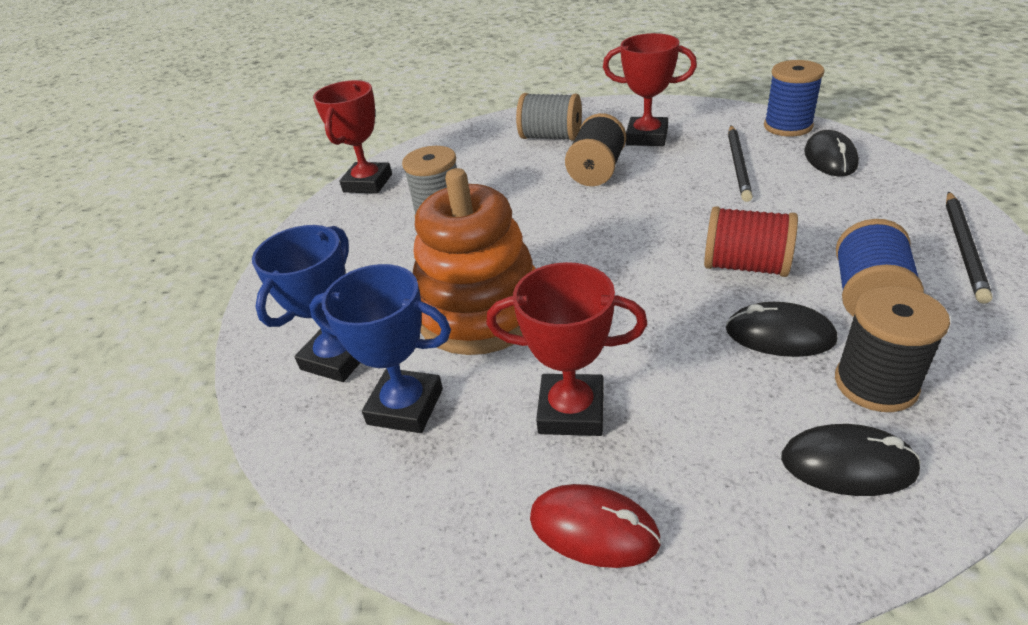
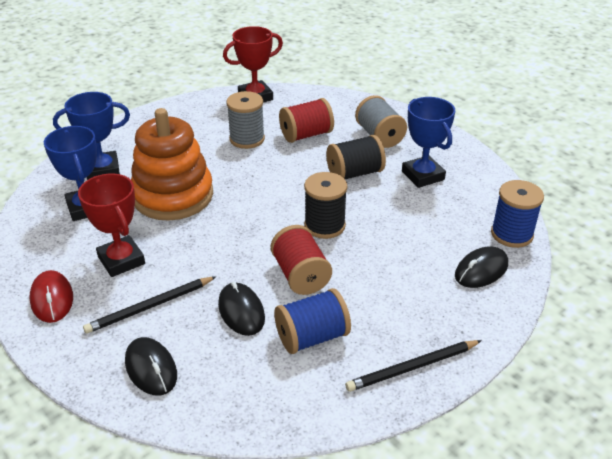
camera: 45 degrees right, 0 degrees up
red trophy [603,33,697,146] -> blue trophy [402,97,455,188]
black pencil [728,126,753,202] -> black pencil moved to [83,276,217,334]
black spool [835,286,950,412] -> black spool moved to [304,172,347,239]
none -> red spool [279,98,334,143]

